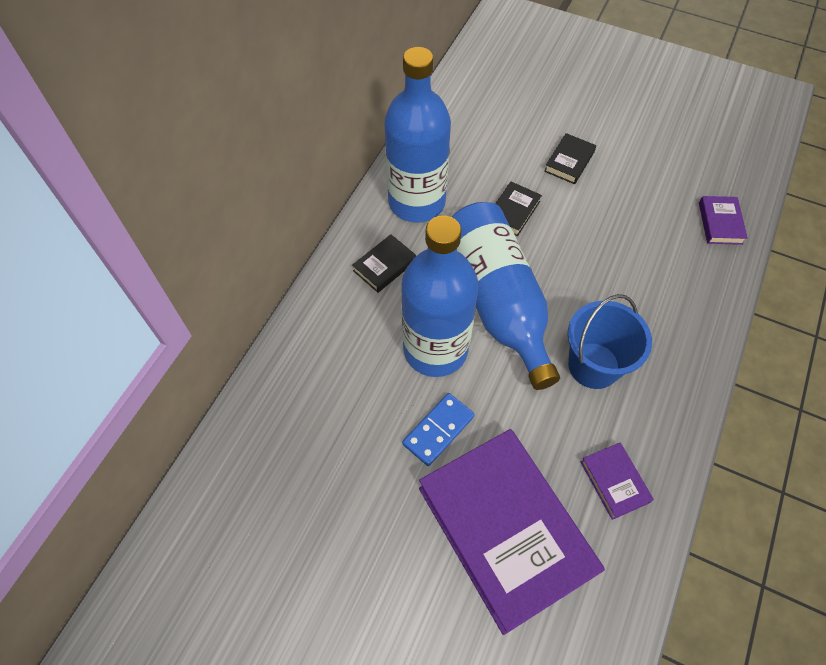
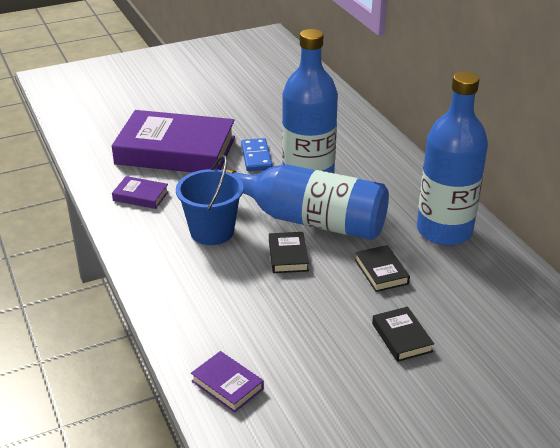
camera: 130 degrees right, 25 degrees down
black book [352,234,416,293] -> black book moved to [269,232,309,273]

